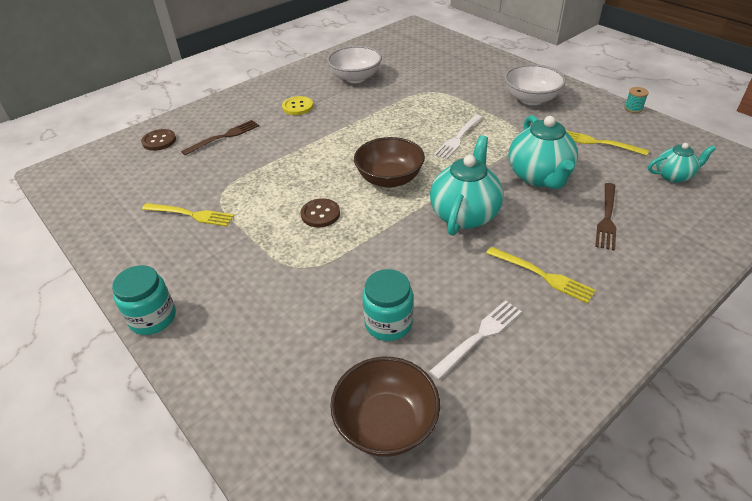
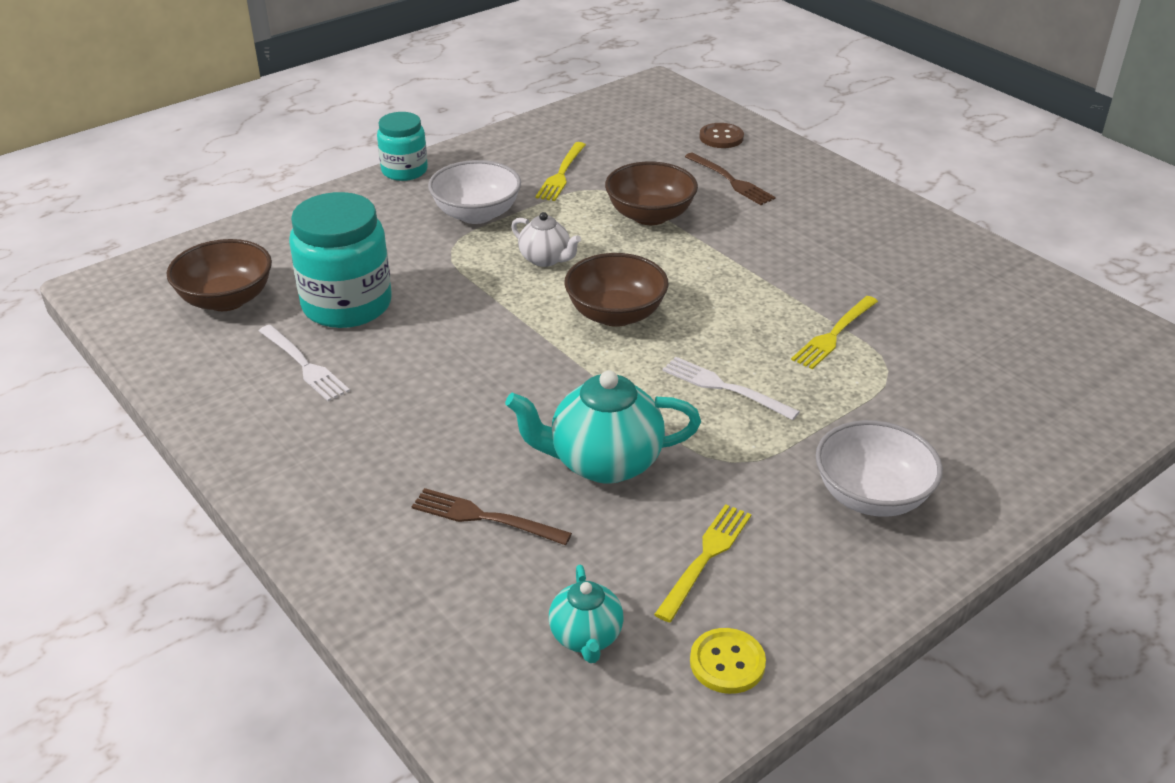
camera: 90 degrees right, 5 degrees down
yellow button [282,96,313,115] -> yellow button moved to [690,628,766,694]
brown button [301,198,340,227] -> white teapot [511,212,581,267]
white bowl [327,46,382,83] -> white bowl moved to [428,160,521,224]
turquoise jar [362,269,413,341] -> turquoise jar [289,192,392,328], size x1.66
turquoise teapot [430,135,503,236] -> none
yellow fork [486,247,596,304] -> yellow fork moved to [791,296,878,369]
turquoise spool [624,87,649,113] -> none
none -> brown bowl [605,162,698,225]

